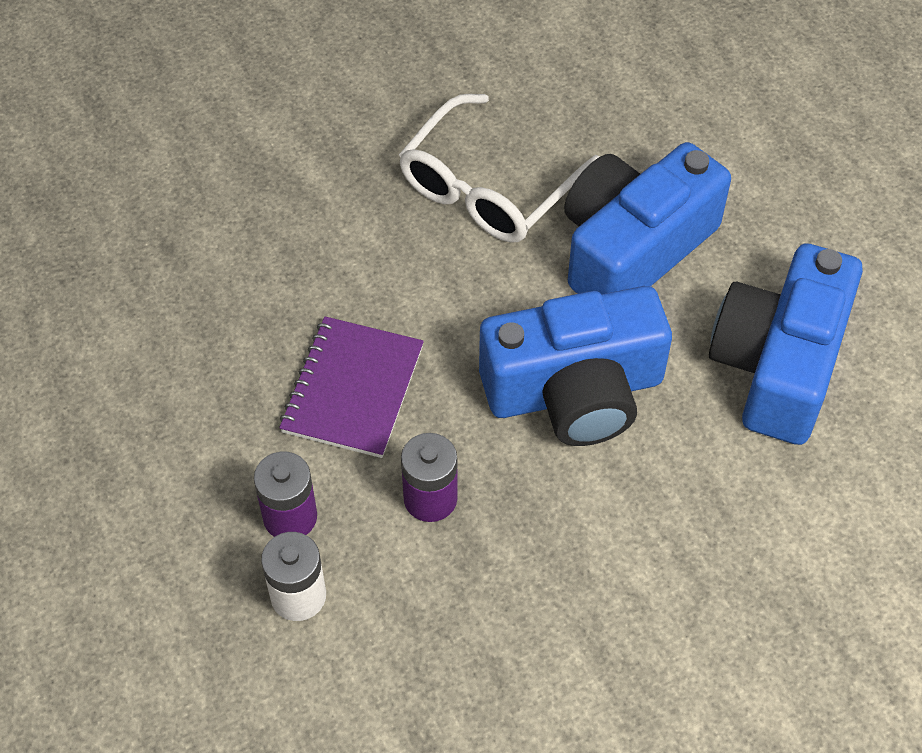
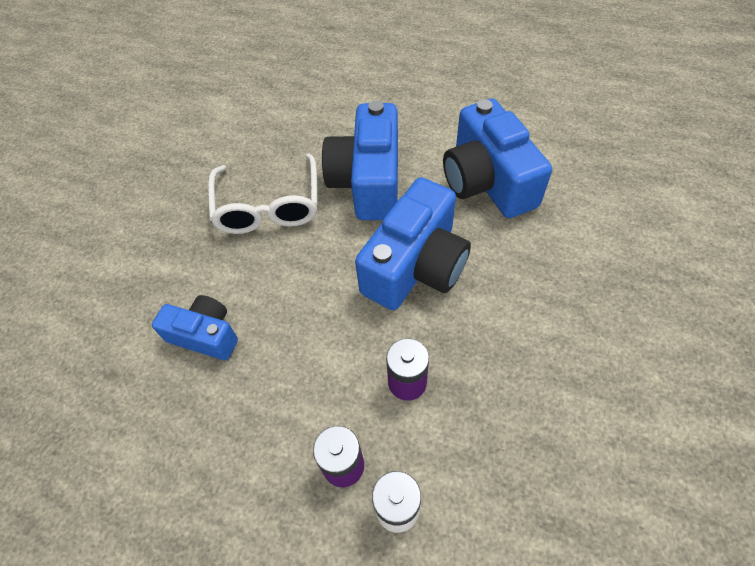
camera: 40 degrees left, 0 degrees up
purple notebook [279,316,424,458] -> none
none -> blue camera [152,295,238,360]

